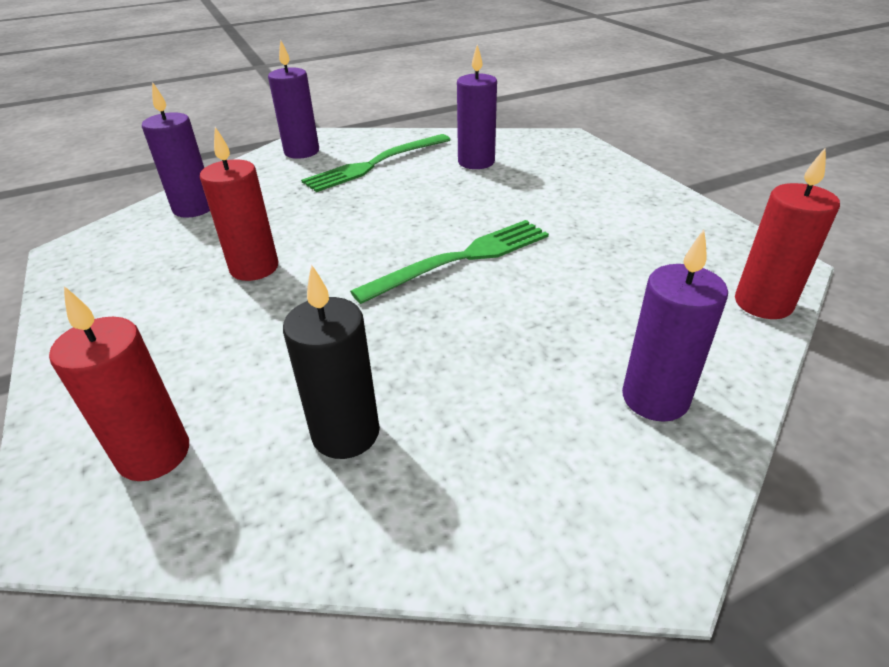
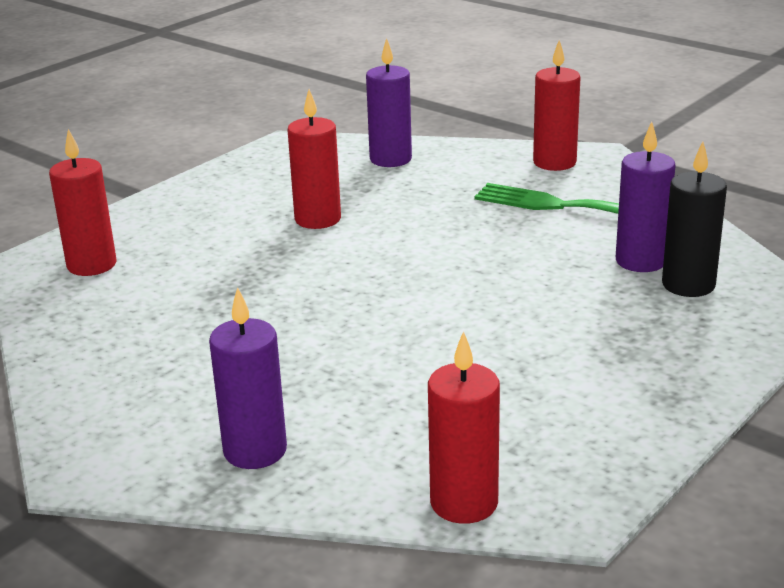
camera: 65 degrees right, 10 degrees down
purple candle [268,40,319,159] -> red candle [533,40,581,171]
black candle [283,264,380,459] -> black candle moved to [662,142,727,297]
green fork [350,220,549,304] -> none

